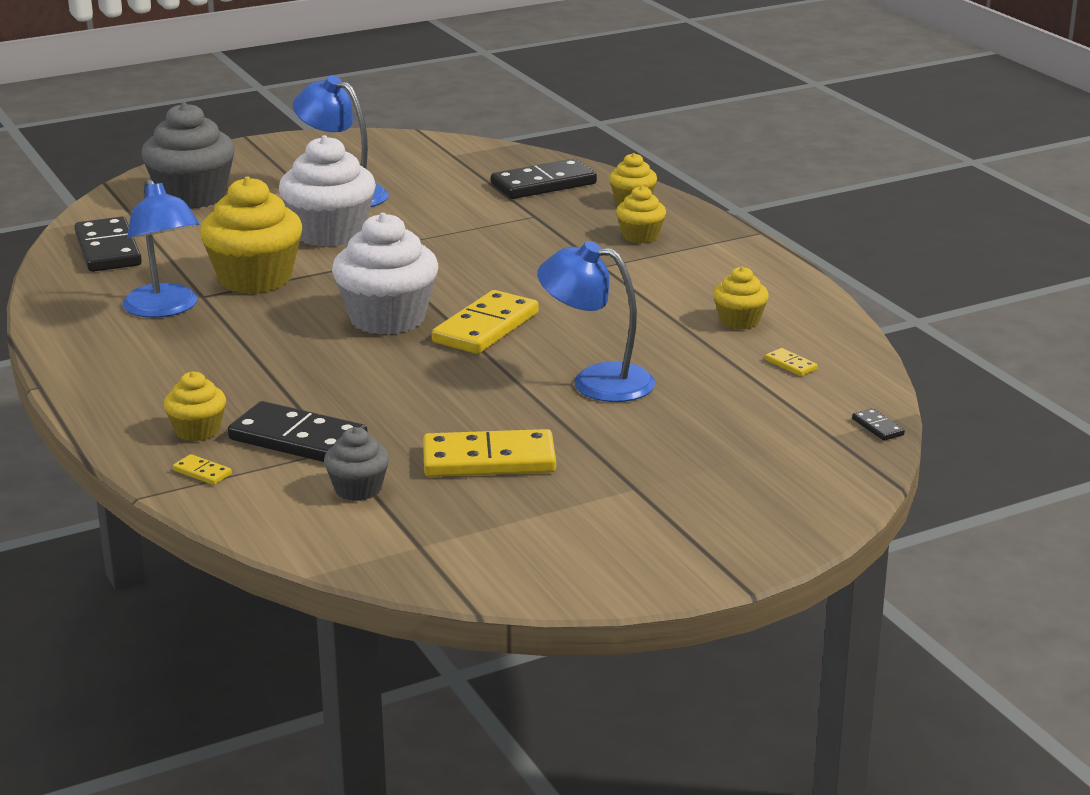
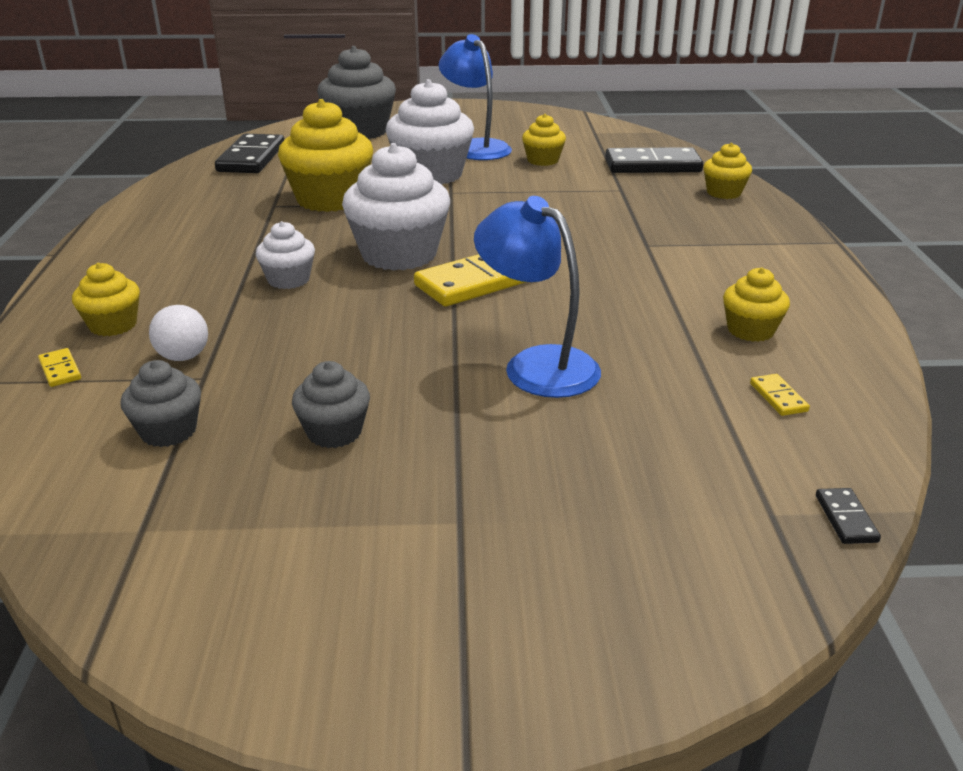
camera: 25 degrees right, 5 degrees up
blue lamp [122,179,199,318] -> none
black domino [228,401,368,462] -> white ball [149,305,208,361]
yellow domino [423,429,556,477] -> grey cupcake [292,361,370,448]
yellow cupcake [616,186,666,243] -> yellow cupcake moved to [522,114,566,166]
none -> white cupcake [256,221,315,289]

